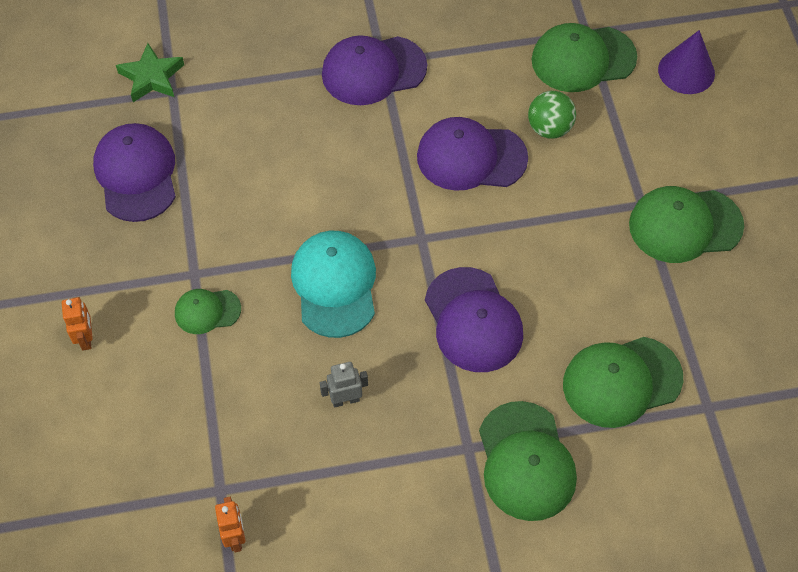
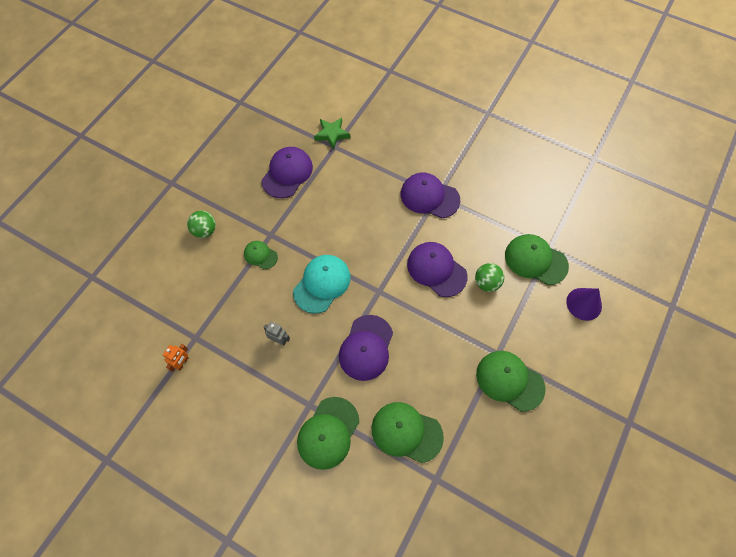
camera: 40 degrees right, 5 degrees up
orange robot [62,297,93,350] -> green ball [187,211,216,238]

